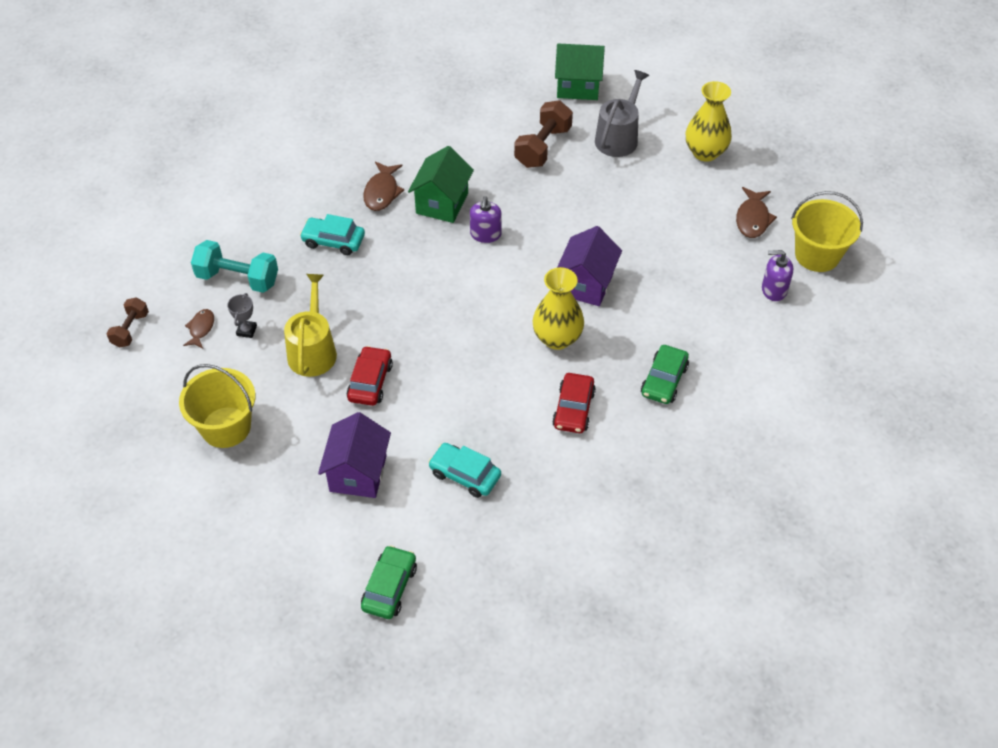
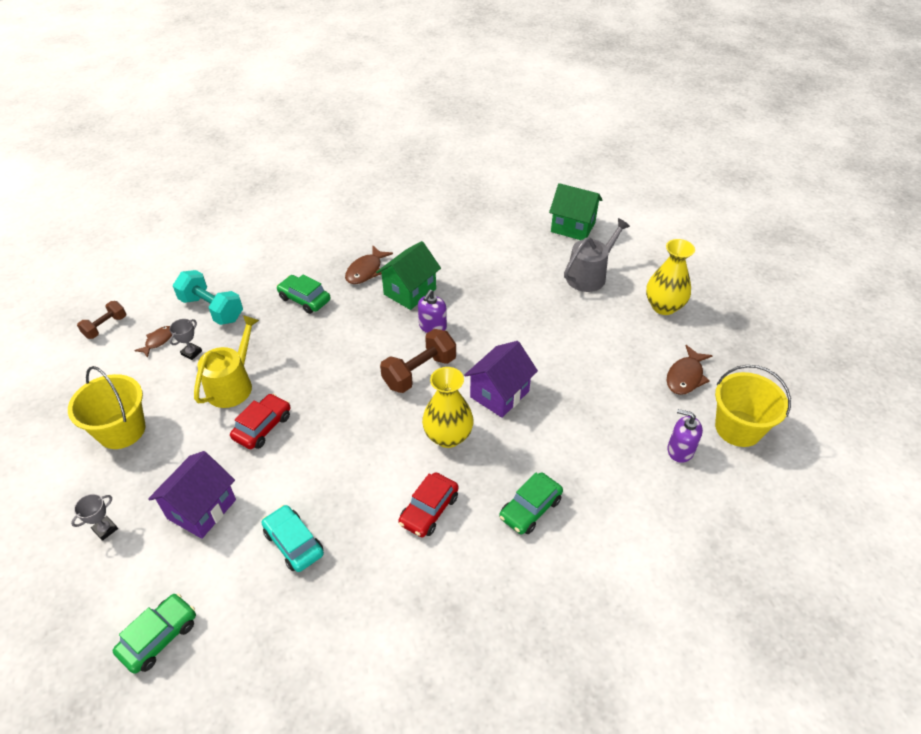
camera: 20 degrees right, 5 degrees down
turquoise car [300,214,365,255] -> green car [277,275,331,314]
brown dumbbell [514,101,573,168] -> brown dumbbell moved to [380,329,456,393]
none -> grey trophy [71,494,118,541]

